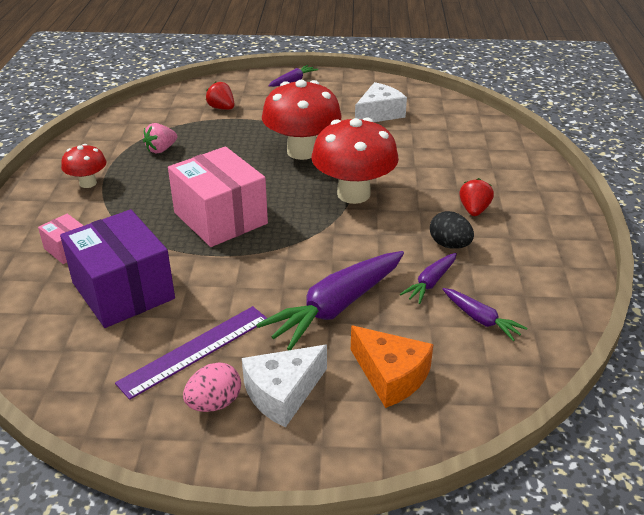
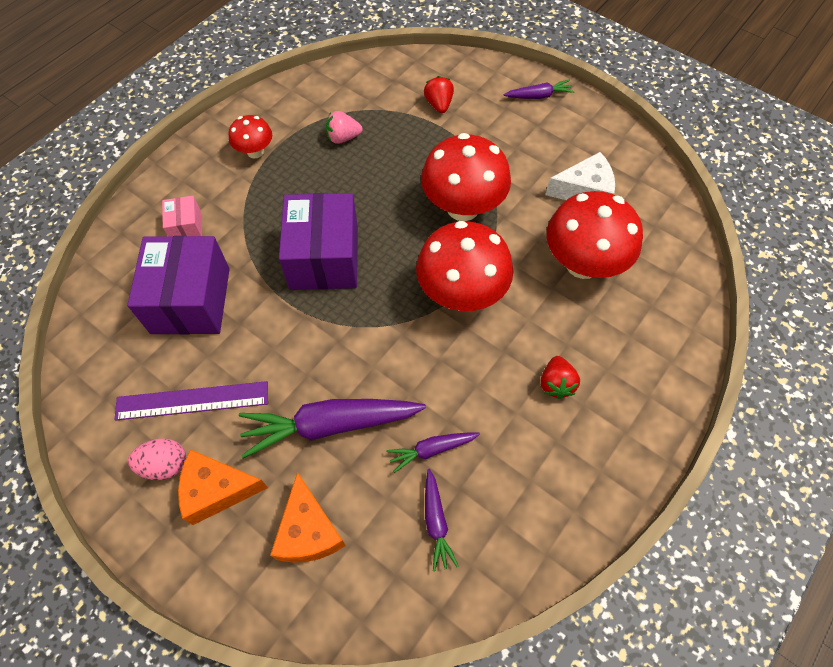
camera: 35 degrees right, 25 degrees up
pink box [168,146,268,247] -> purple box [279,193,358,290]
white cheese [242,345,327,428] -> orange cheese [178,449,268,525]
black egg [430,211,474,249] -> none
red strawberry [459,178,494,216] -> red strawberry turned 135 degrees clockwise [541,356,580,399]
none -> red mushroom [547,191,643,279]

